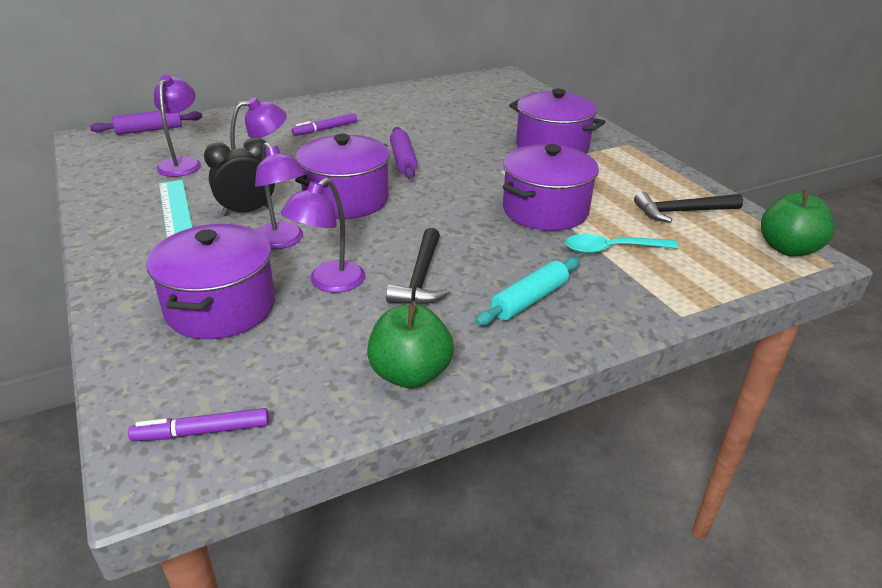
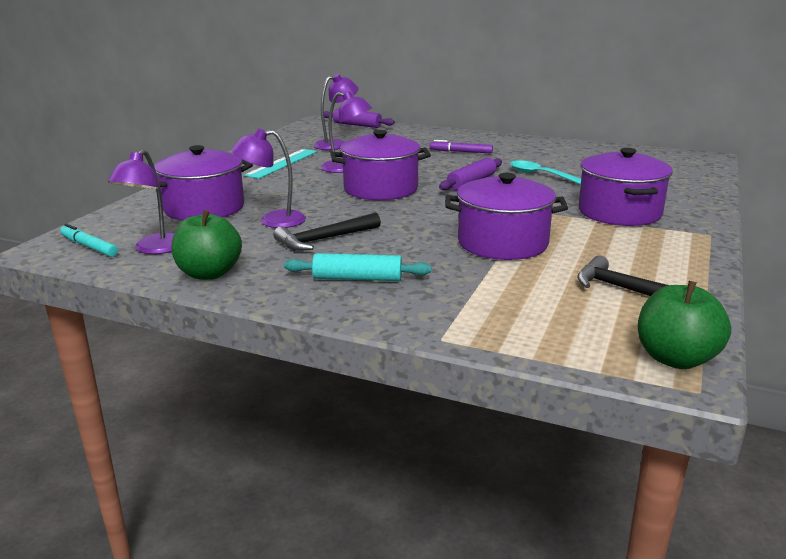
camera: 50 degrees right, 10 degrees down
purple marker [128,408,269,441] -> turquoise marker [60,224,118,257]
black clock [204,137,275,216] -> none
purple lamp [255,142,306,249] -> purple lamp moved to [108,149,174,254]
turquoise spoon [565,234,679,254] -> turquoise spoon moved to [510,160,581,185]

